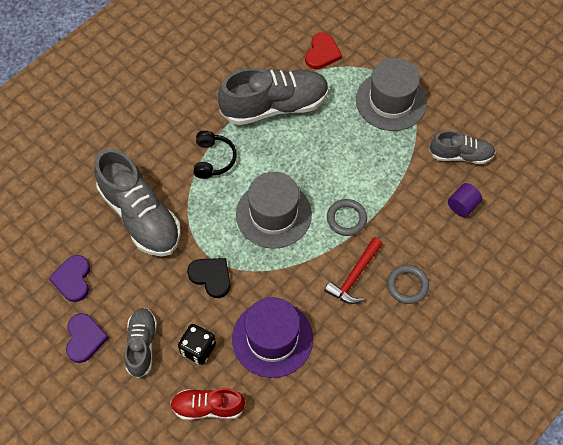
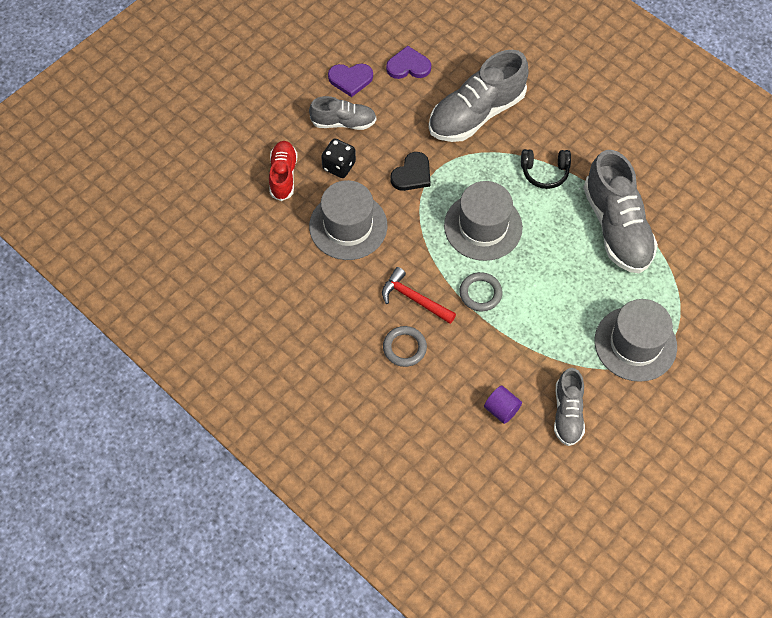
camera: 90 degrees right, 0 degrees up
purple hat [232,297,313,378] -> grey hat [309,180,387,260]
red heart [305,32,342,69] -> none

